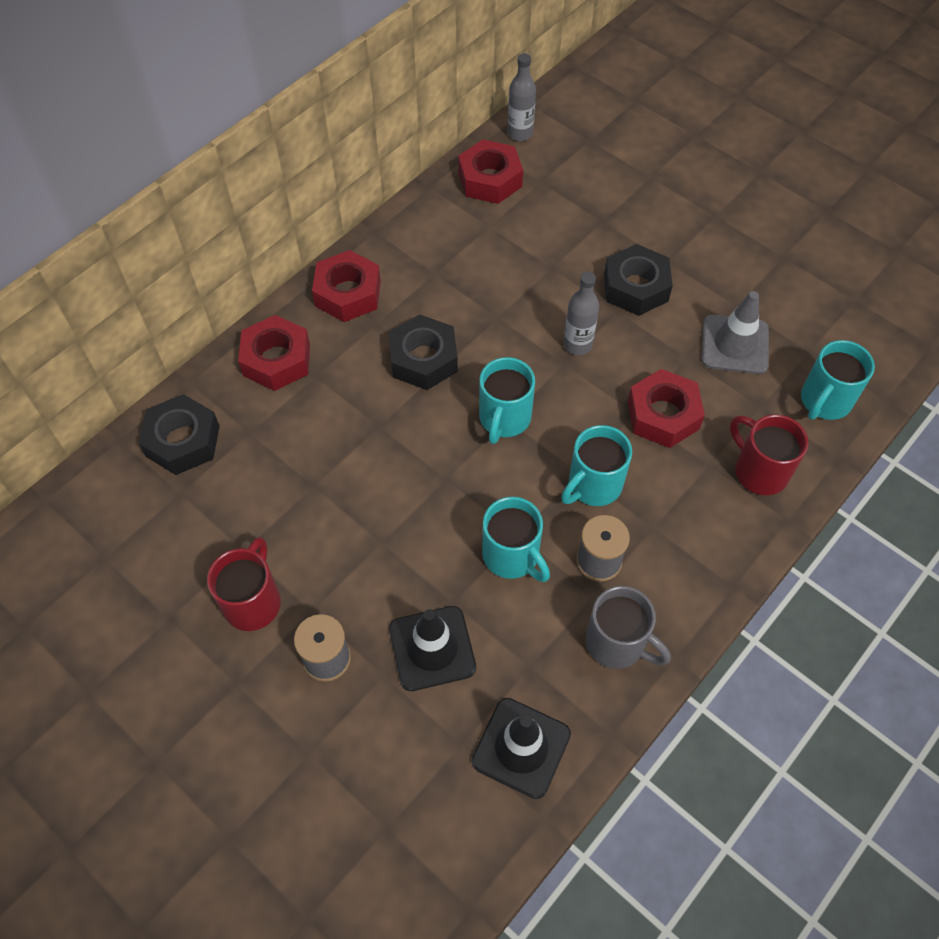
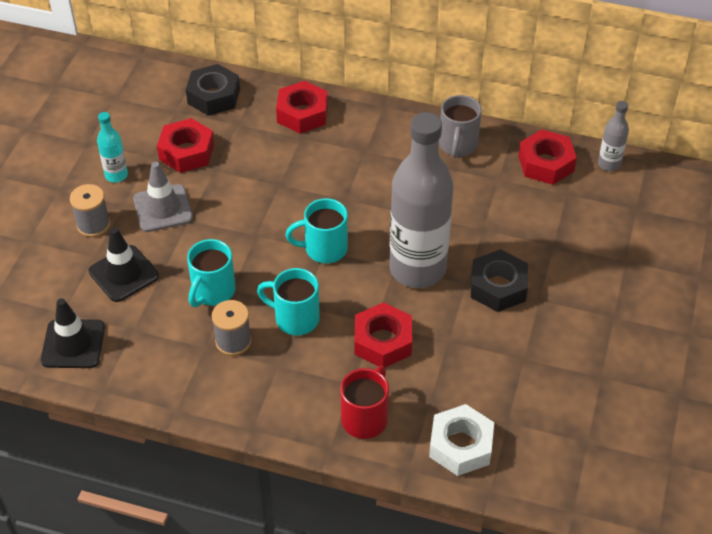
camera: 65 degrees right, 10 degrees down
red mug [207,537,281,631] -> turquoise bottle [97,112,128,182]
red nut [312,250,381,322] -> red nut moved to [157,118,214,173]
black nut [389,314,458,390] -> none
grey bottle [564,272,599,355] -> grey bottle [389,112,453,288], size x2.32
grey mug [585,586,671,669] -> grey mug moved to [439,95,482,158]
grey traffic cone [702,291,769,374] -> grey traffic cone moved to [133,162,193,232]
turquoise mug [801,340,875,420] -> white nut [429,404,494,476]

